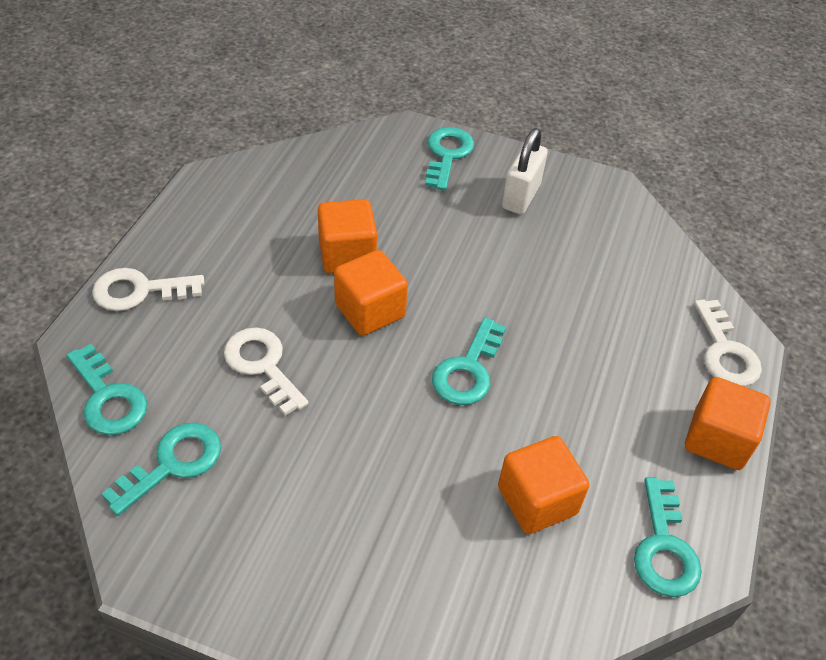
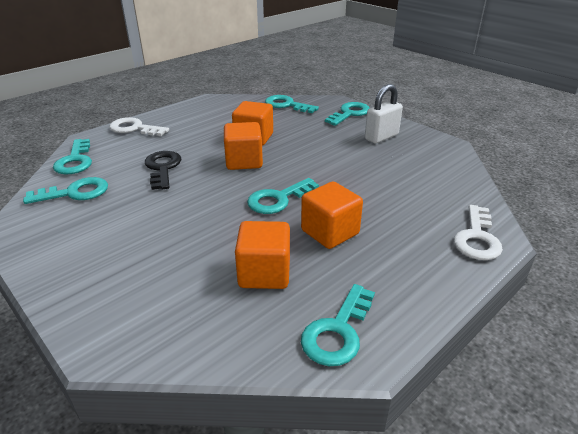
camera: 30 degrees right, 15 degrees down
white key [224,327,309,416] -> black key [145,151,181,190]
orange cube [685,377,771,470] -> orange cube moved to [301,182,363,249]
none -> turquoise key [265,95,319,113]

